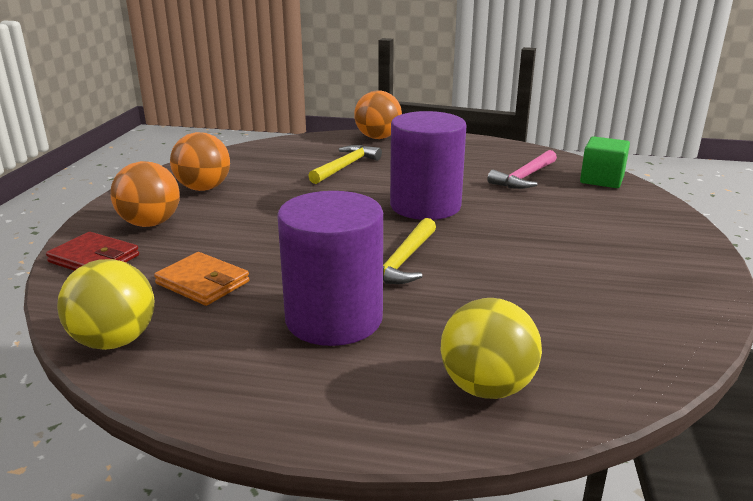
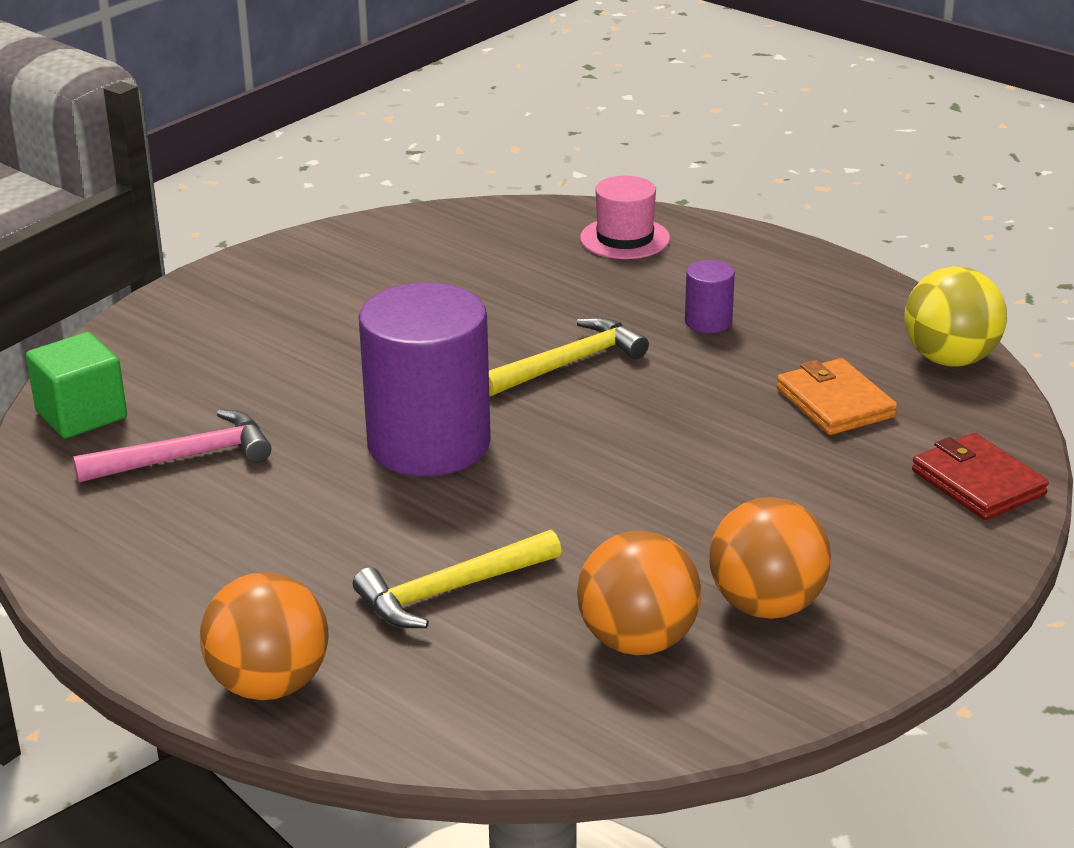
camera: 150 degrees left, 5 degrees up
orange ball [110,161,180,227] -> orange ball moved to [577,531,701,655]
purple cylinder [278,191,383,346] -> purple cylinder [685,260,735,333], size x0.42
yellow ball [440,298,542,399] -> pink hat [580,176,670,259]

